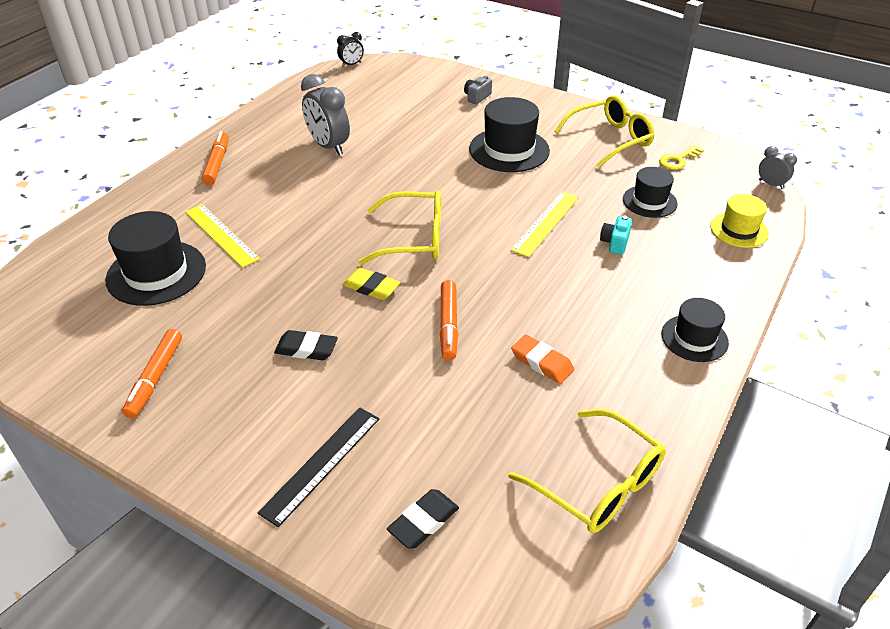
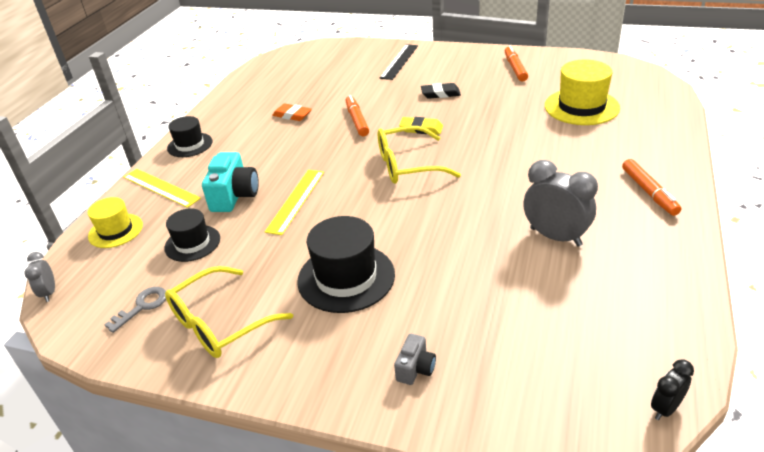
camera: 170 degrees right, 5 degrees down
black hat [105,211,206,306] -> yellow hat [545,60,620,125]
yellow ruler [185,204,260,268] -> yellow ruler moved to [123,169,201,208]
black eraser [387,489,459,548] -> none
yellow glasses [509,409,666,533] -> none
turquoise camera [600,216,632,255] -> turquoise camera [202,152,259,212], size x1.83
yellow key [659,145,704,170] -> grey key [104,287,166,333]
grey clock [759,146,797,189] -> grey clock turned 45 degrees clockwise [24,252,55,302]

